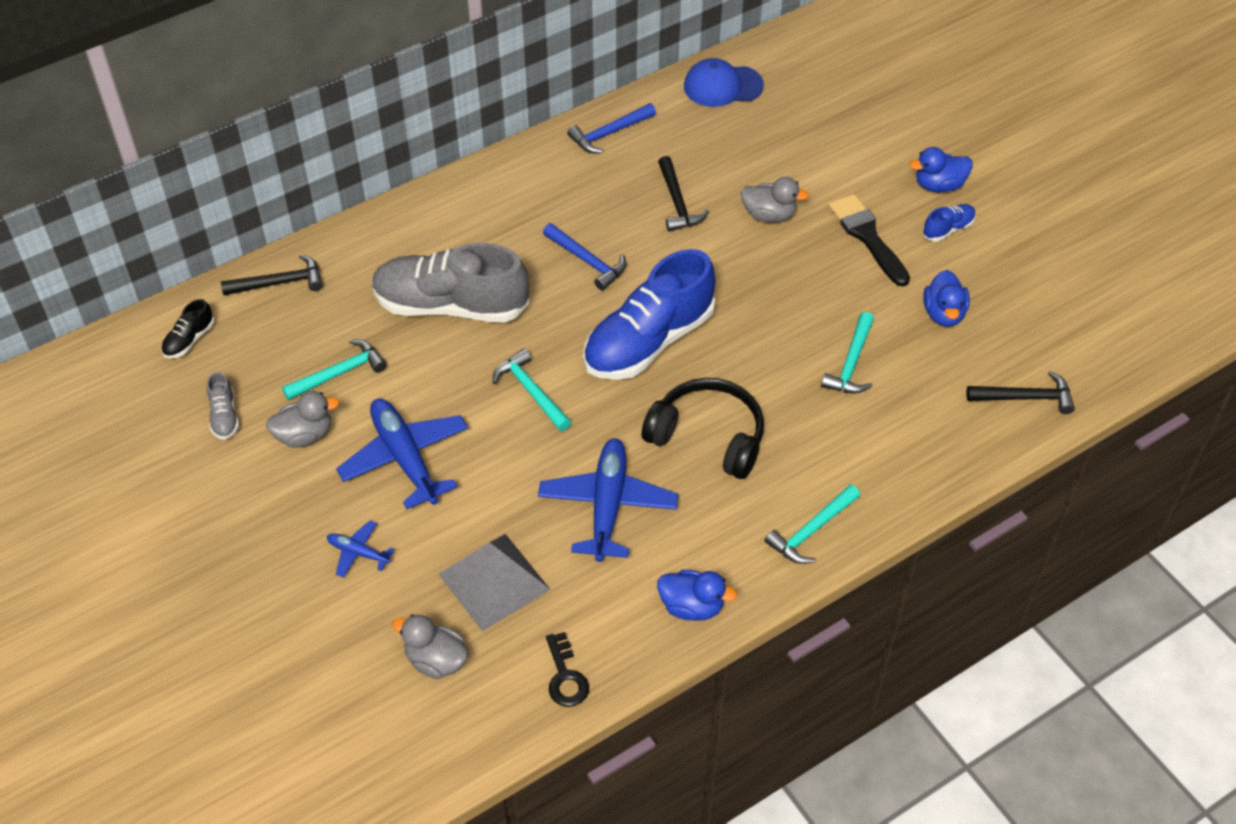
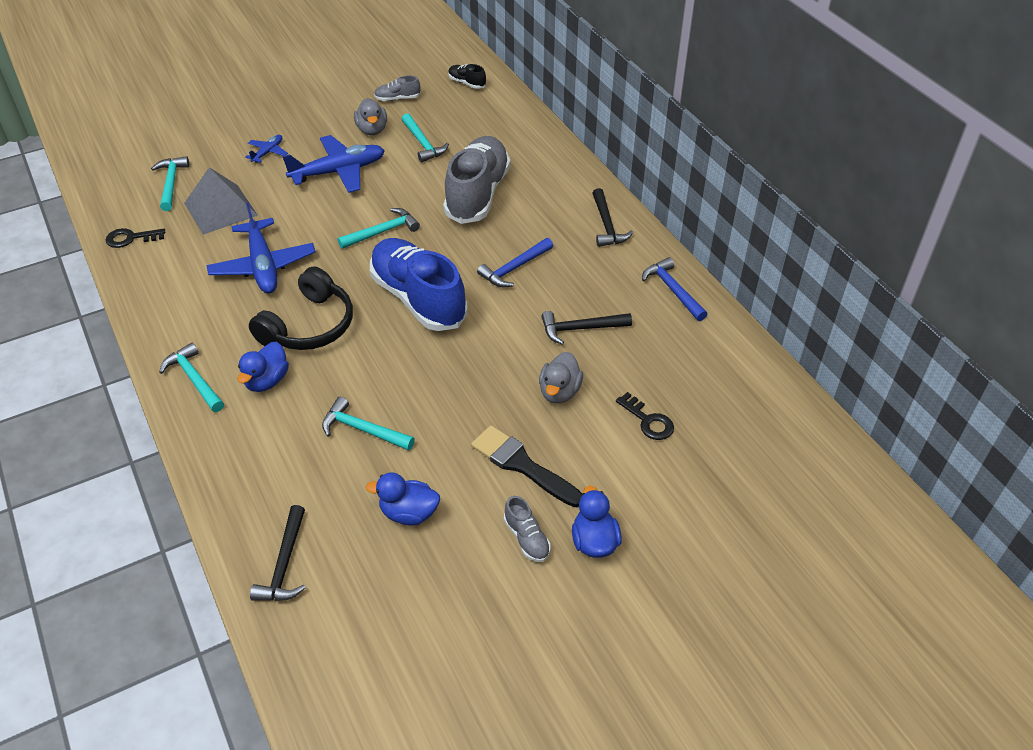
camera: 95 degrees right, 5 degrees down
black hammer [221,254,323,295] -> black hammer moved to [592,188,633,247]
grey duck [392,614,469,679] -> turquoise hammer [151,156,189,211]
blue plane [538,438,678,562] -> blue plane turned 60 degrees clockwise [206,202,316,294]
blue duck [657,570,737,621] -> blue duck moved to [238,342,289,392]
blue cap [684,58,764,107] -> none
black brush [828,194,910,286] -> black brush turned 120 degrees counterclockwise [471,425,582,507]
blue shoe [922,204,976,241] -> grey shoe [504,496,551,562]
none -> black key [616,392,674,440]

